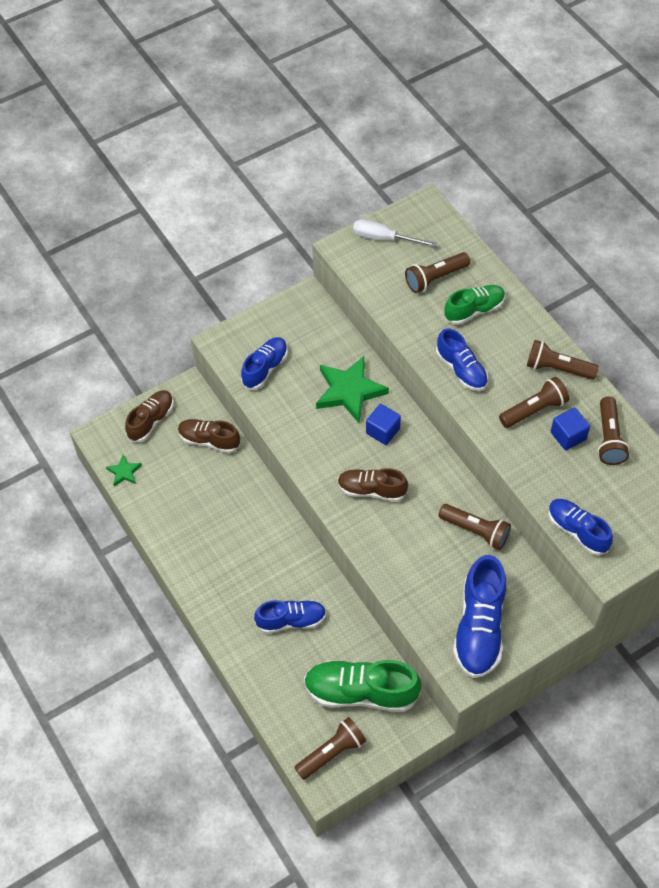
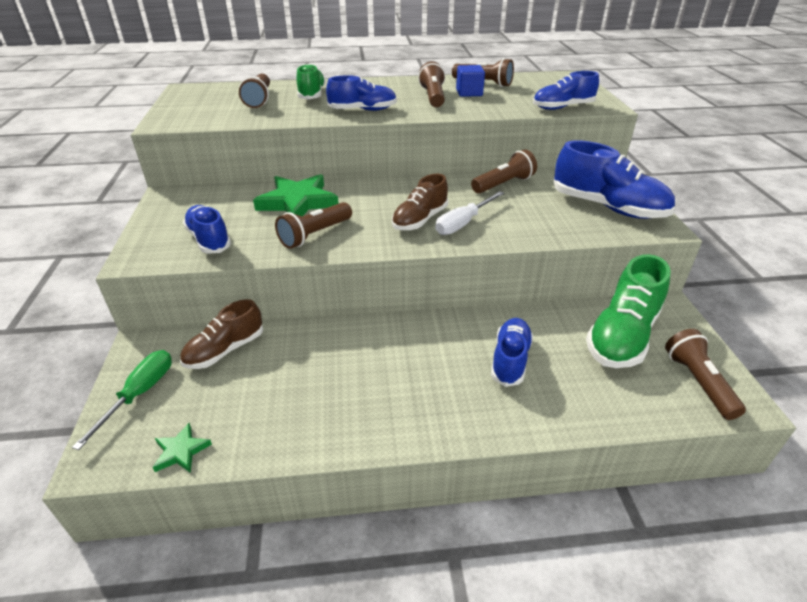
camera: 65 degrees left, 20 degrees down
brown shoe [125,390,174,442] -> green screwdriver [72,350,172,450]
white screwdriver [353,219,437,247] -> white screwdriver moved to [435,191,504,235]
blue cube [366,404,401,445] -> none
brown flashlight [527,340,599,380] -> brown flashlight moved to [275,202,352,249]

